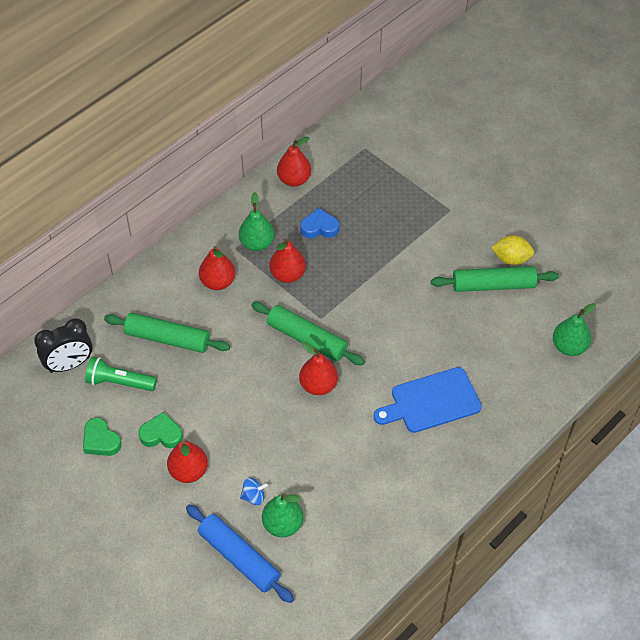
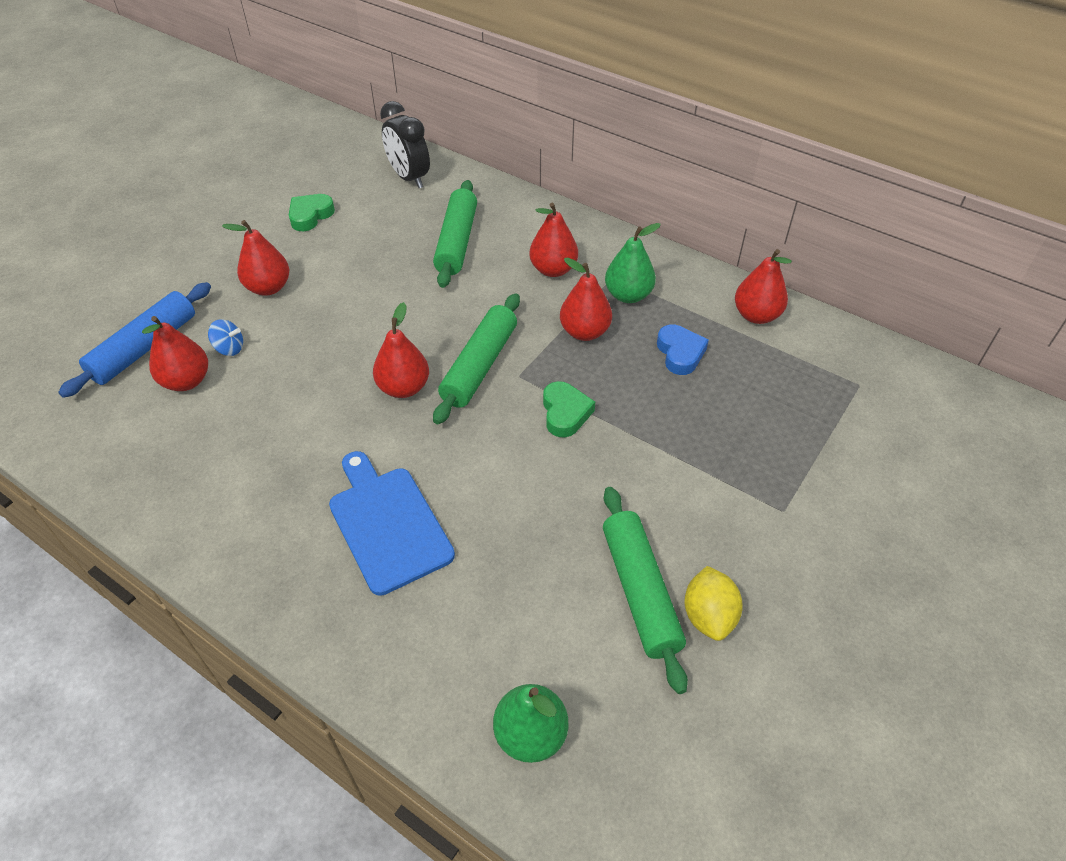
camera: 80 degrees right, 5 degrees down
green flashlight [85,357,157,391] -> none
green heart [139,412,183,448] -> green heart moved to [543,381,595,437]
blue spinning top [240,478,268,505] -> blue spinning top turned 60 degrees counterclockwise [208,319,243,356]
green pear [262,493,303,537] -> red pear [142,316,208,391]

